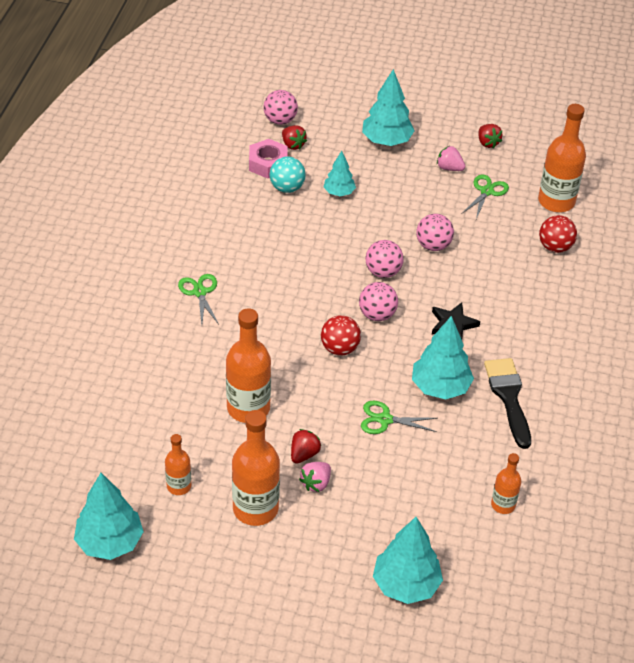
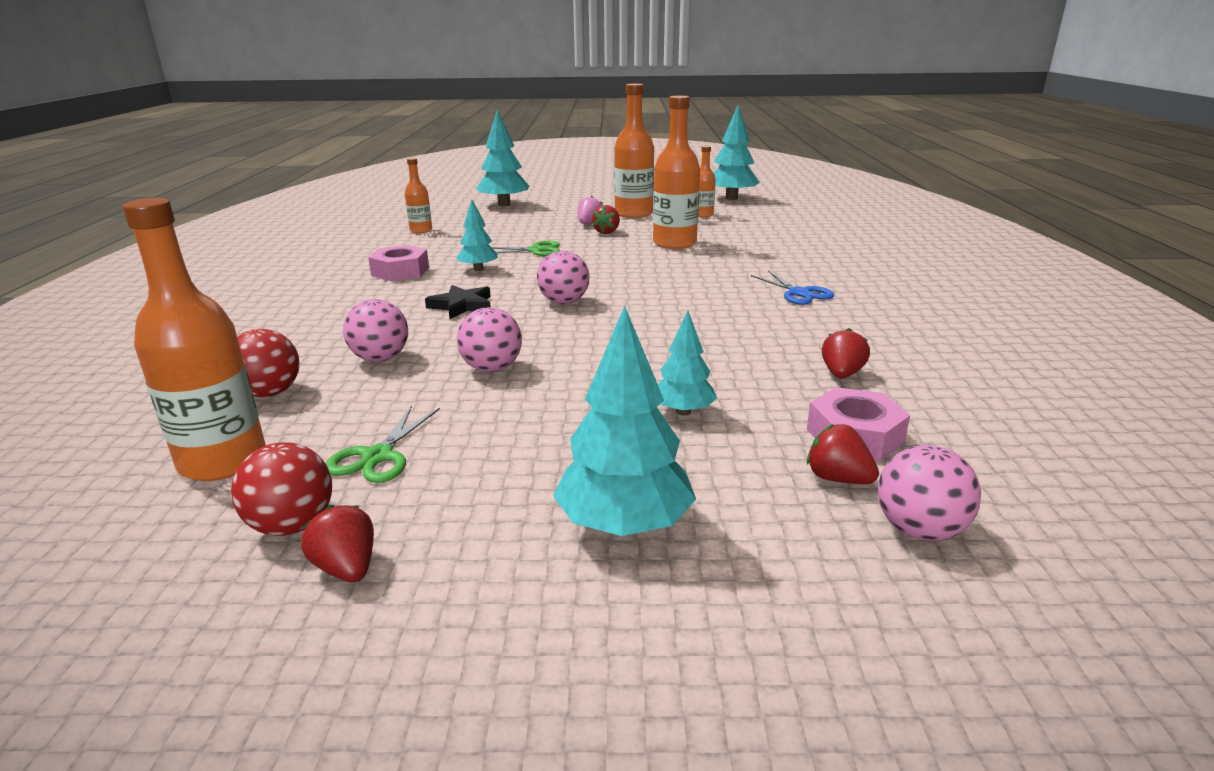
camera: 170 degrees right, 20 degrees down
green scissors [178,274,219,324] -> blue scissors [751,271,834,305]
turquoise ball [269,156,306,193] -> none
red ball [321,315,361,355] -> red ball moved to [231,442,332,536]
pink ball [365,240,404,278] -> pink ball moved to [343,299,408,362]
turquoise tree [412,316,474,400] -> turquoise tree [456,200,498,271], size x0.59
pink strawberry [437,146,465,171] -> none
black brush [484,358,531,449] -> pink nut [368,245,429,281]
none -> red strawberry [822,328,870,378]

